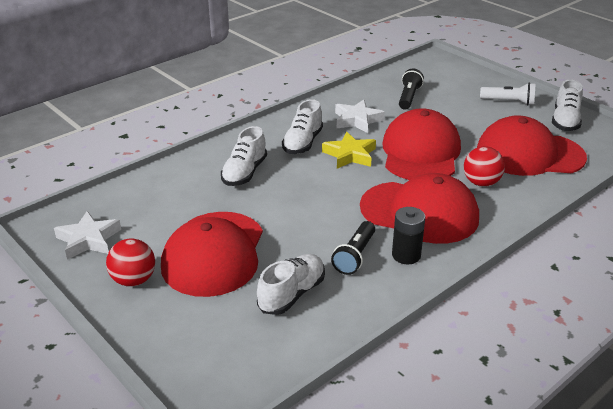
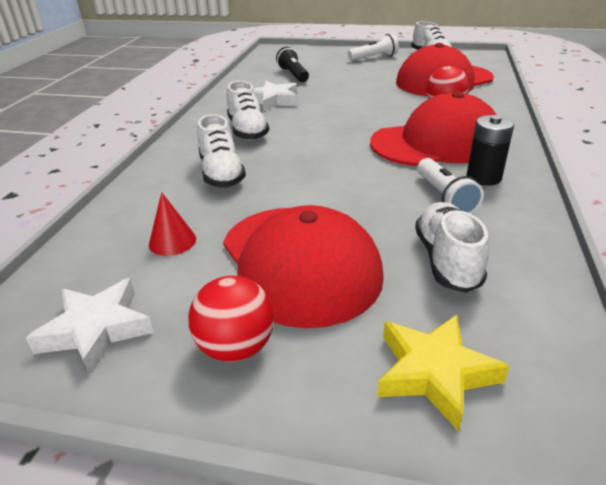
camera: 35 degrees left, 0 degrees up
yellow star [322,132,376,169] -> yellow star moved to [377,314,510,432]
black flashlight [331,221,375,275] -> white flashlight [417,158,484,214]
red cap [382,108,461,180] -> none
none -> red cone [149,192,196,256]

